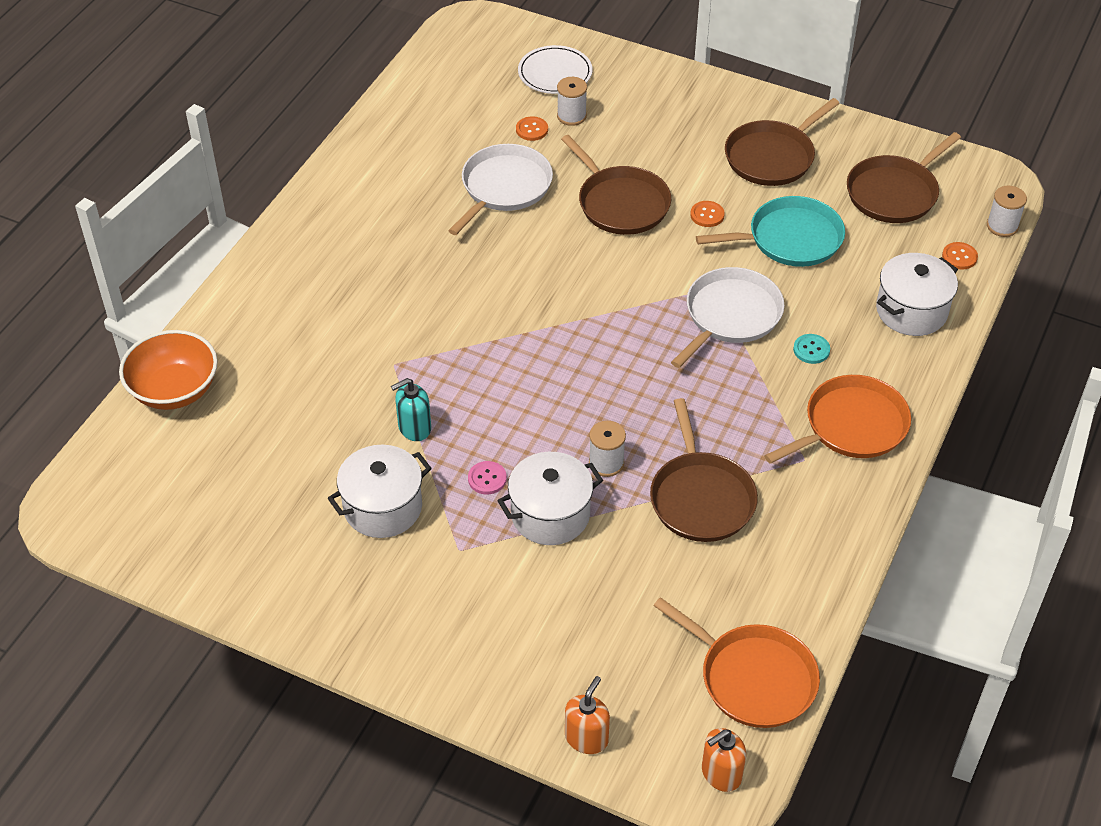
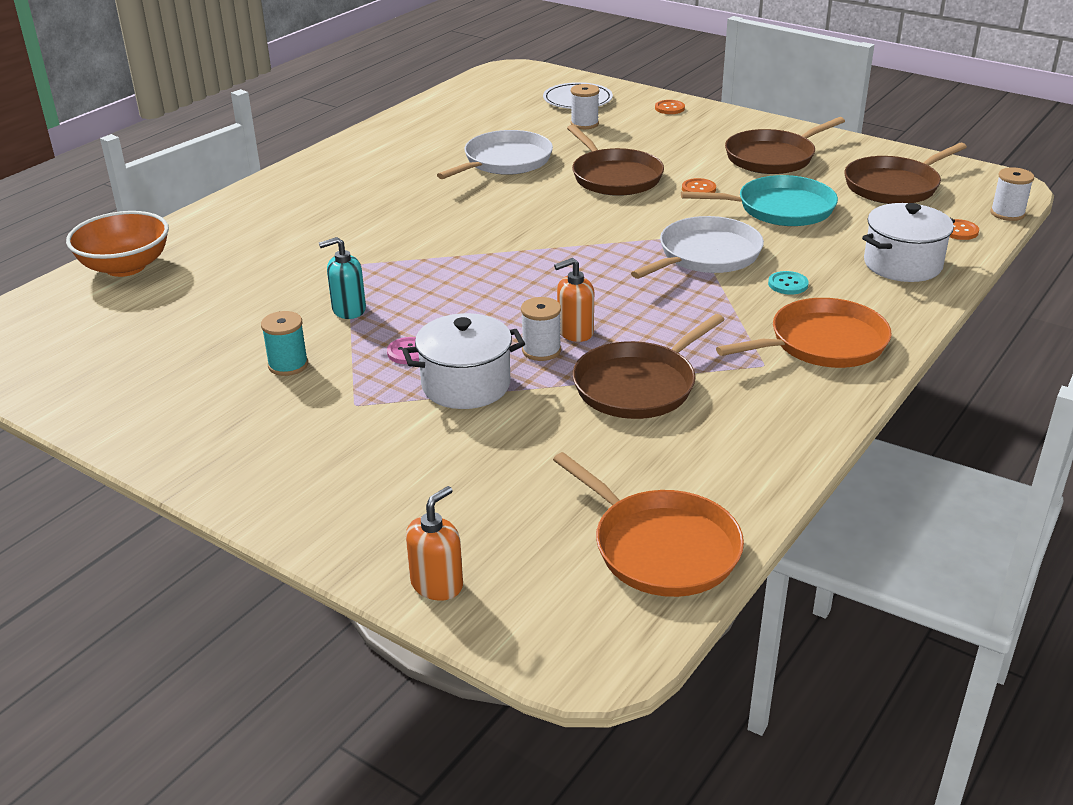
camera: 10 degrees right, 15 degrees down
white pot [328,445,432,538] -> turquoise spool [261,311,308,376]
orange button [516,116,548,141] -> orange button moved to [655,100,685,114]
brown pan [650,398,758,542] -> brown pan turned 45 degrees clockwise [573,314,725,419]
orange soap dispenser [702,728,746,792] -> orange soap dispenser moved to [554,258,594,342]

